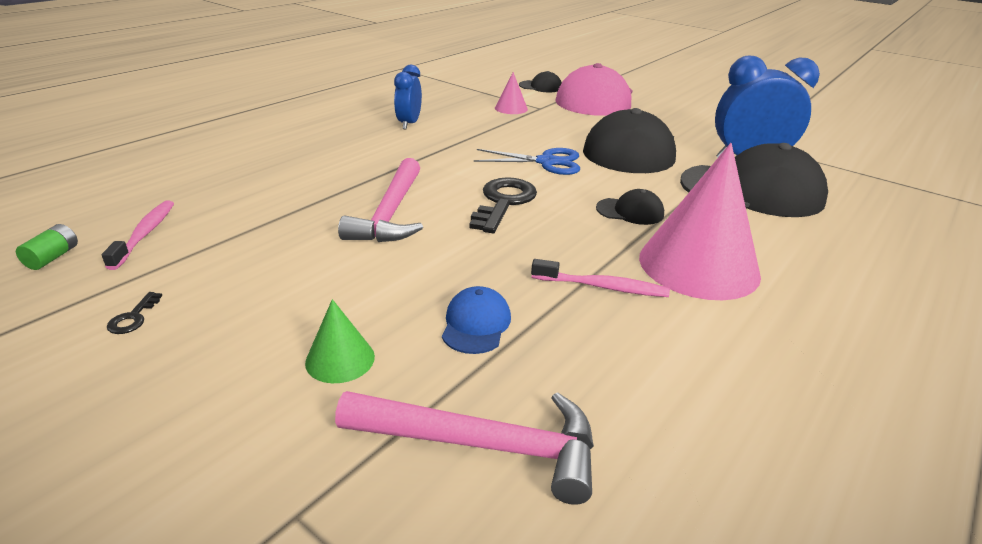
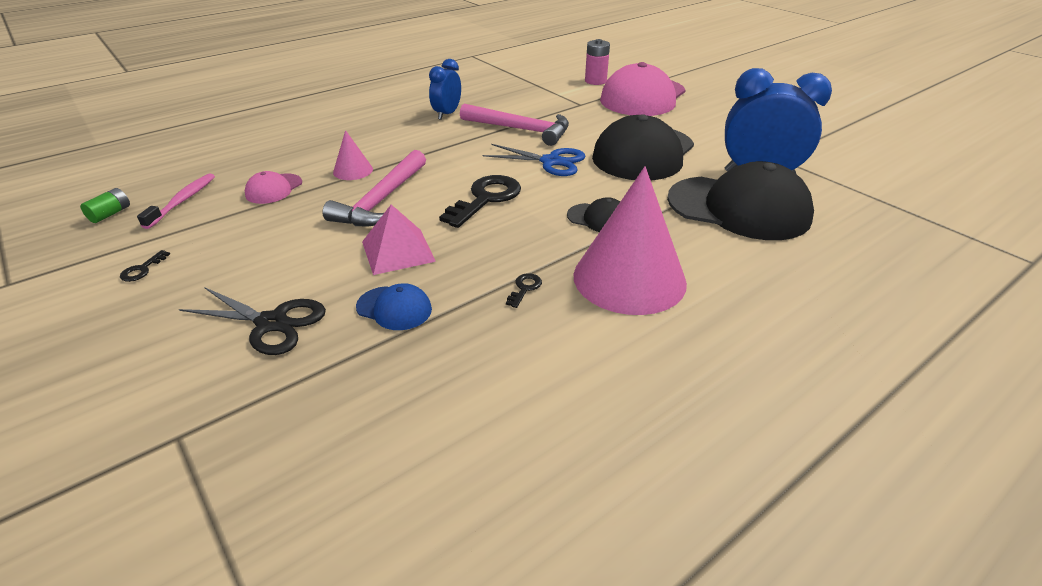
camera: 15 degrees right, 5 degrees up
green cone [305,299,375,383] -> black scissors [179,287,326,355]
pink hammer [335,391,594,505] -> pink hammer moved to [460,104,569,146]
blue cap [442,286,511,354] -> blue cap turned 90 degrees clockwise [356,283,432,330]
pink cone [495,72,528,114] -> pink cone moved to [333,130,373,180]
black cap [519,71,562,92] -> pink battery [585,39,610,85]
pink toothbrush [531,259,670,297] -> black key [506,273,542,308]
none -> pink cap [245,171,302,204]
none -> pink pyramid [362,205,436,275]

